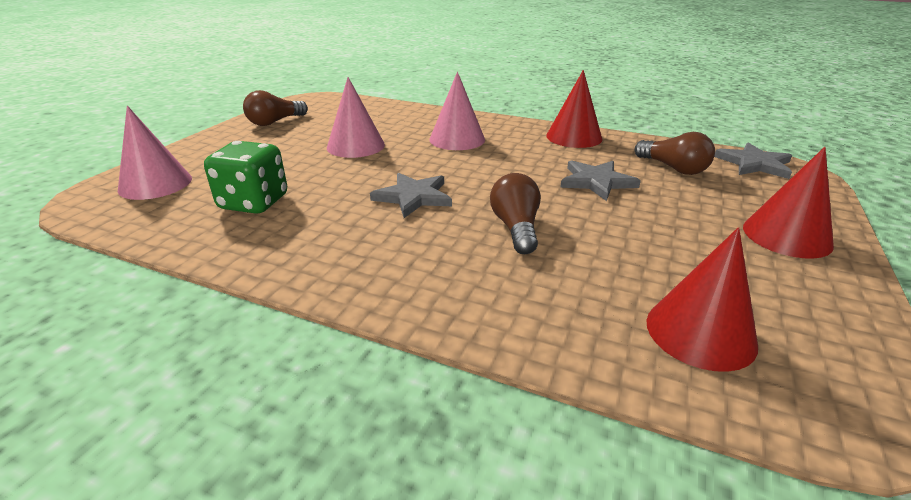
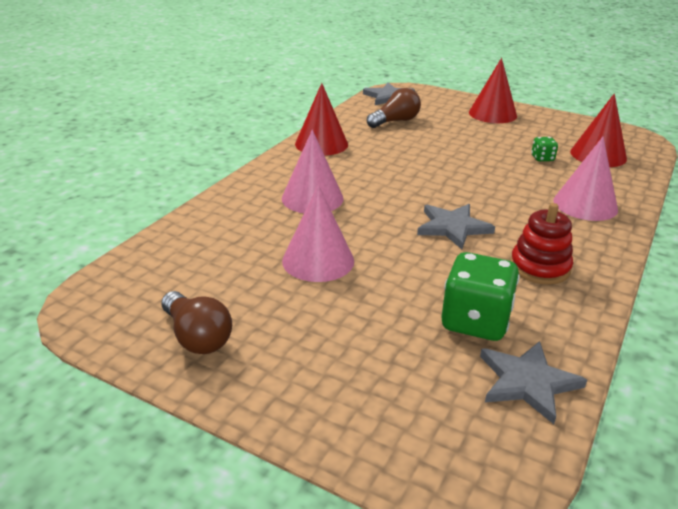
camera: 85 degrees left, 0 degrees up
pink cone [118,106,192,200] -> pink cone moved to [553,137,618,221]
brown light bulb [490,173,541,254] -> none
grey star [560,160,641,201] -> grey star moved to [480,341,587,424]
none -> red stacking toy [511,203,573,285]
none -> green dice [531,137,558,161]

